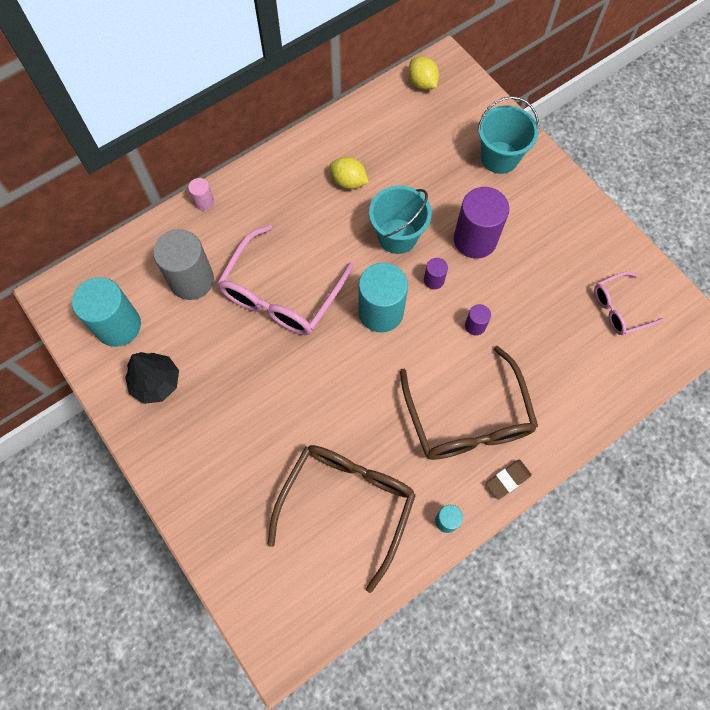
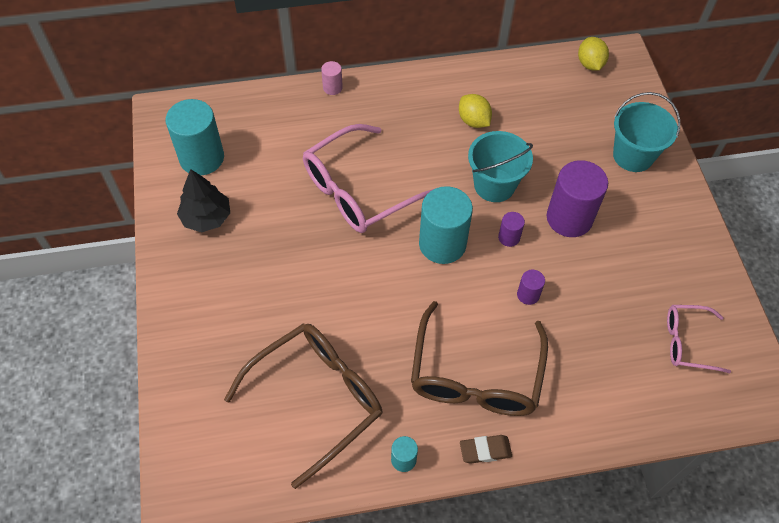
camera: 25 degrees right, 10 degrees down
grey cylinder [153,229,214,300] -> none

